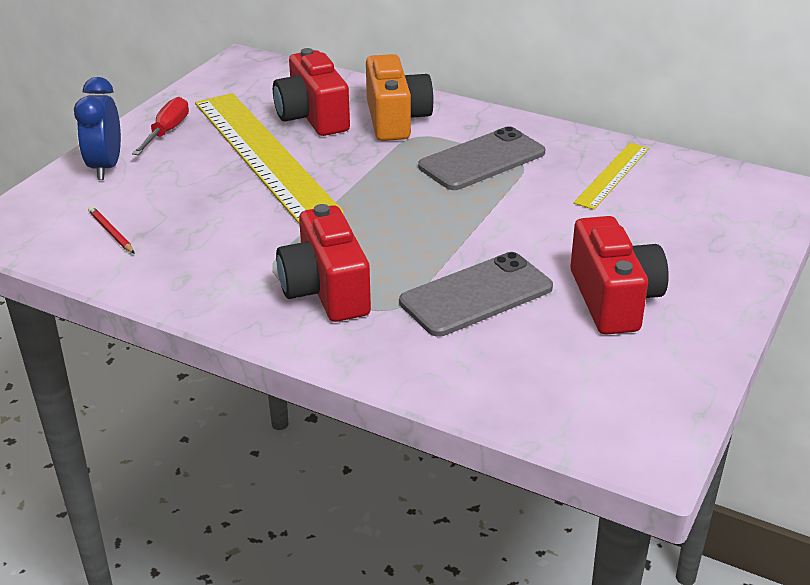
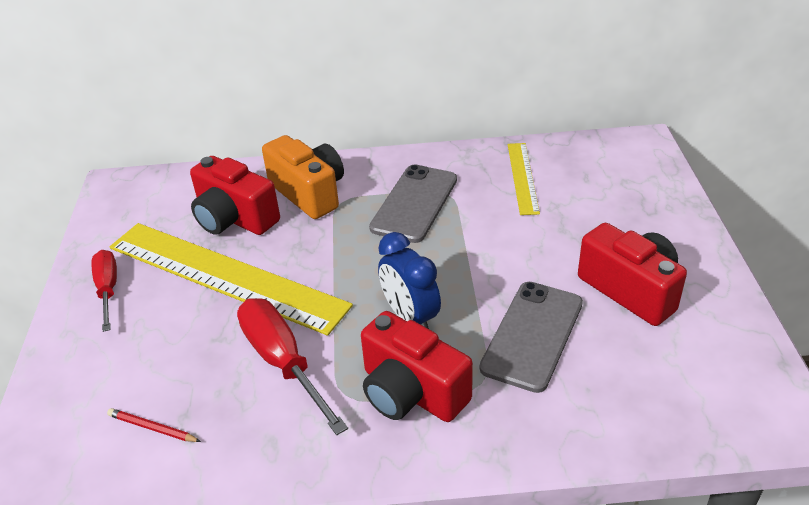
camera: 30 degrees left, 5 degrees up
blue clock [74,77,121,180] -> blue clock moved to [378,232,441,329]
none -> red screwdriver [237,298,348,435]

